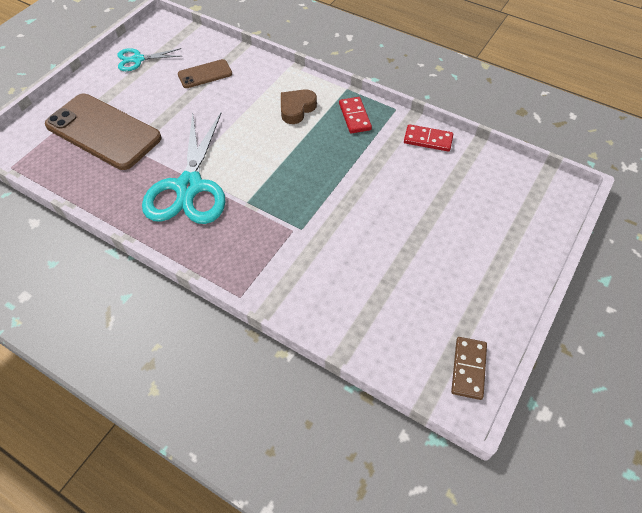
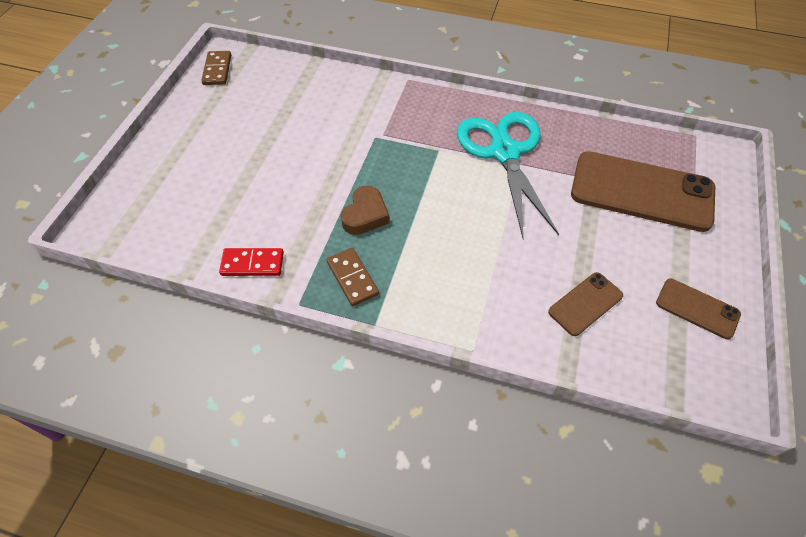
camera: 165 degrees right, 0 degrees up
turquoise scissors [117,48,181,71] -> brown phone [656,278,741,339]
brown heart [281,89,317,124] -> brown heart moved to [341,185,389,235]
red domino [339,97,372,134] -> brown domino [327,248,379,306]

